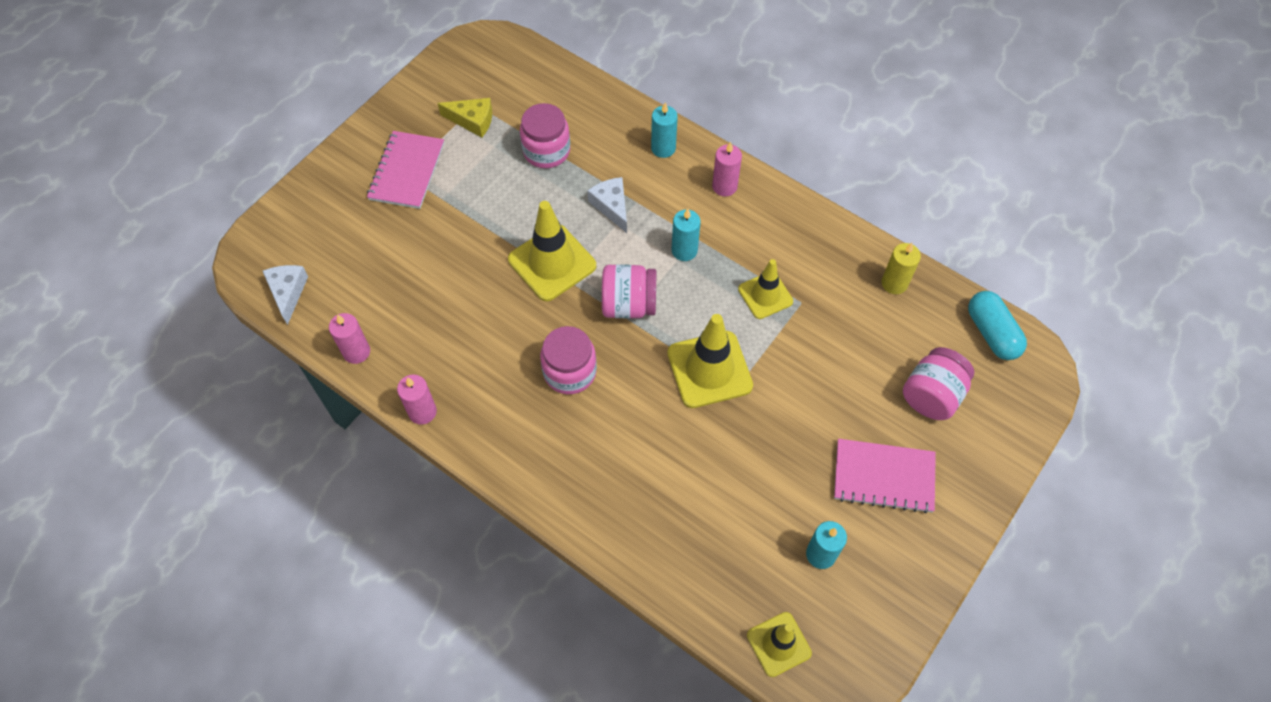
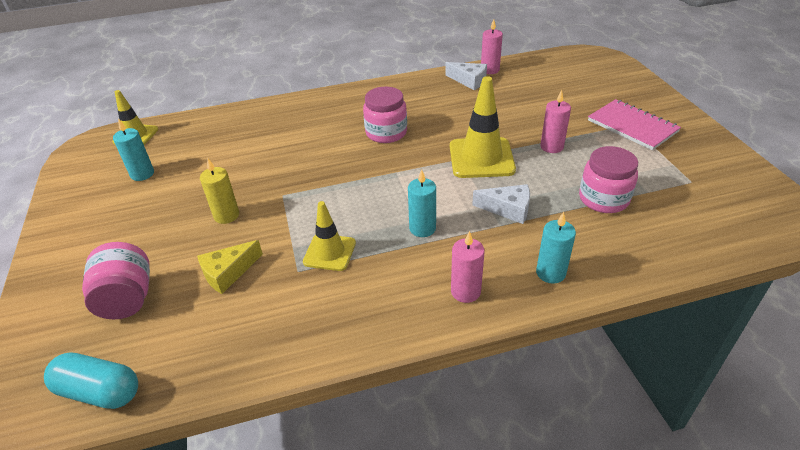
camera: 130 degrees right, 20 degrees down
white cheese [263,265,308,325] -> white cheese moved to [445,62,487,90]
pink candle [397,375,437,425] -> pink candle moved to [540,90,571,153]
yellow cheese [438,98,492,137] -> yellow cheese moved to [197,240,263,294]
pink jar [602,264,656,319] -> none
yellow traffic cone [667,314,753,408] -> none
pink notebook [834,439,936,513] -> none
yellow candle [882,243,921,294] -> yellow candle moved to [200,159,239,224]

